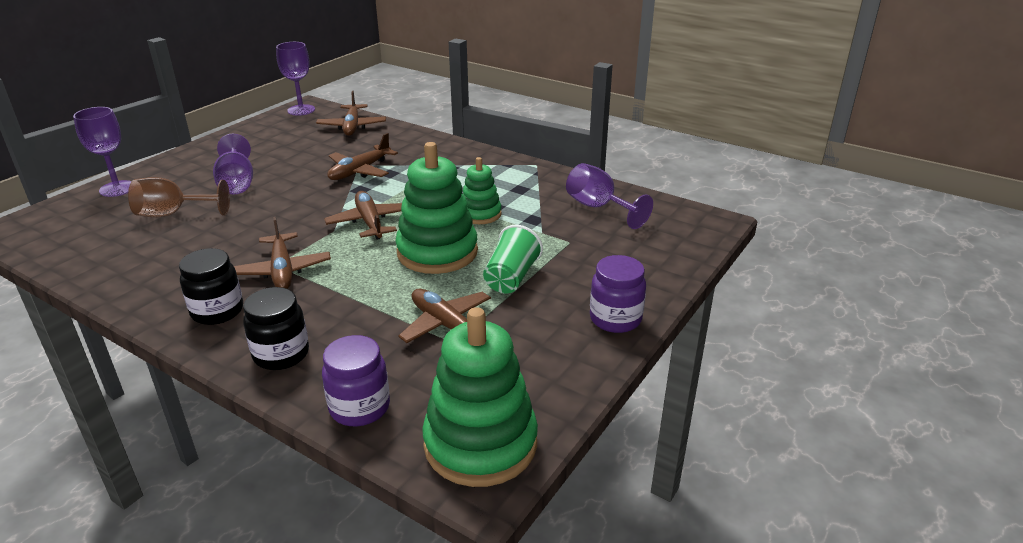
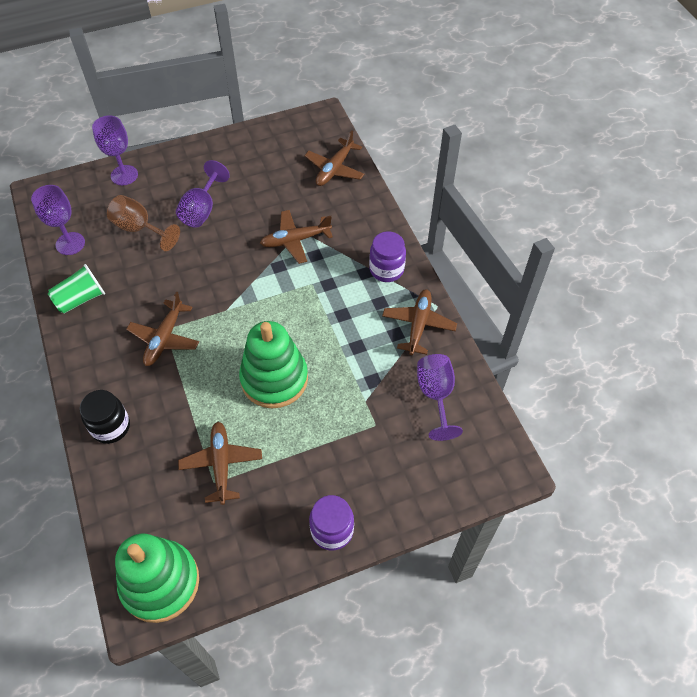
camera: 35 degrees right, 25 degrees up
black jar [179,248,243,325] -> none
purple goblet [276,42,315,116] -> purple goblet moved to [31,185,85,255]
purple jar [322,335,390,426] -> purple jar moved to [369,231,406,282]
brown plane [324,191,402,240] -> brown plane moved to [382,289,457,355]
green stacking toy [463,157,502,224] -> none
green cup [483,225,543,293] -> green cup moved to [48,264,105,314]

